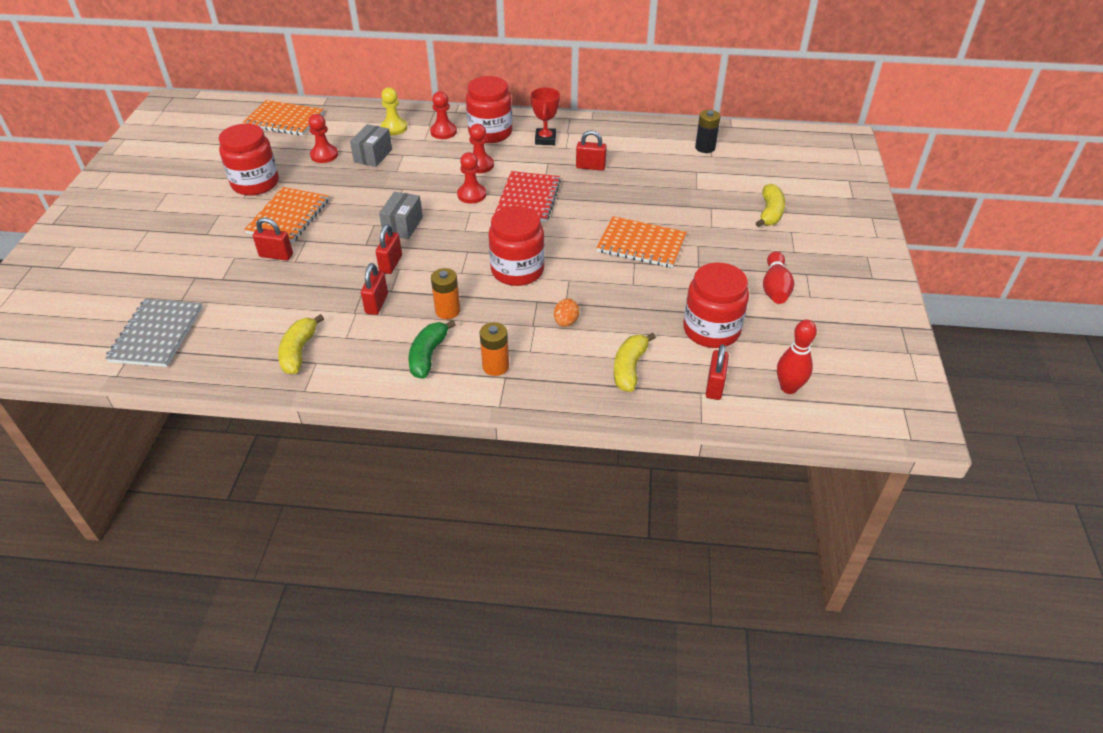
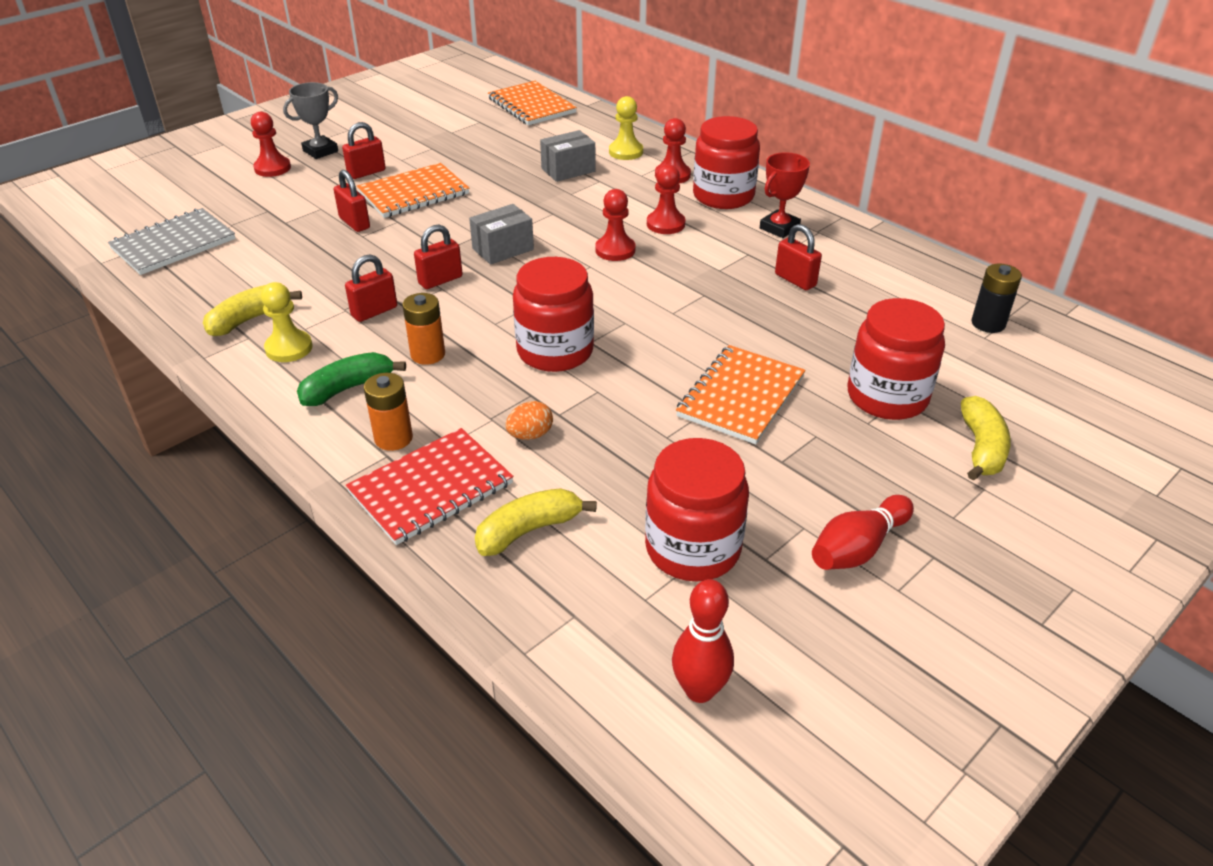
camera: 40 degrees right, 5 degrees down
red jar [219,124,279,196] -> red jar moved to [848,298,945,420]
red pawn [309,114,338,163] -> red pawn moved to [251,112,291,177]
red notebook [495,171,561,222] -> red notebook moved to [346,428,514,545]
orange notebook [597,216,687,268] -> orange notebook turned 60 degrees clockwise [676,345,805,444]
red padlock [706,344,729,400] -> red padlock moved to [342,122,386,179]
yellow banana [756,184,785,227] -> yellow banana turned 45 degrees counterclockwise [961,396,1011,481]
none -> yellow pawn [261,282,313,362]
none -> grey trophy [283,82,338,159]

